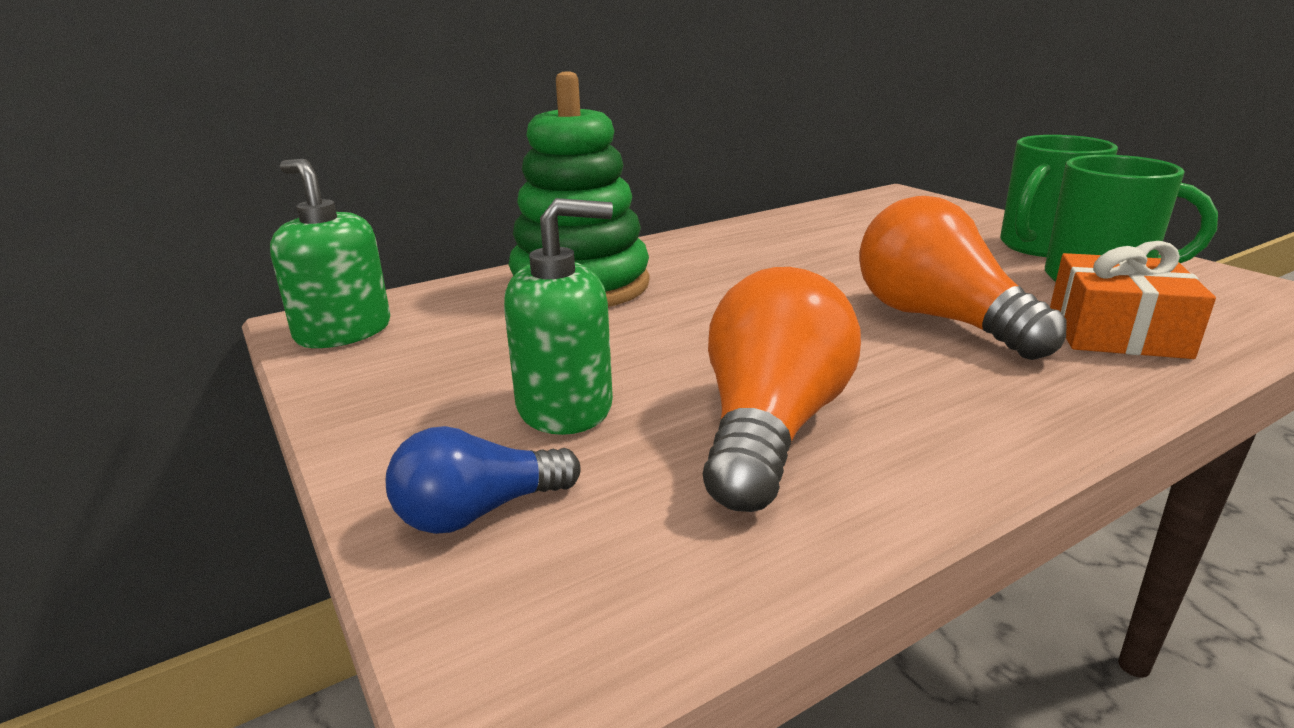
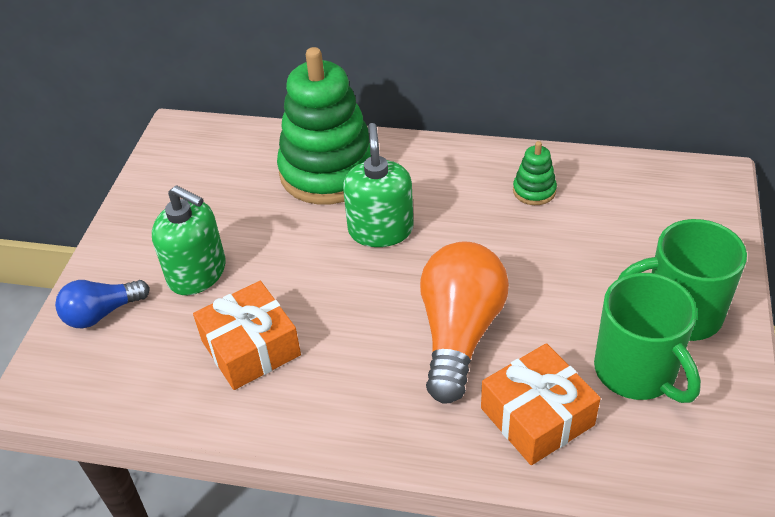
camera: 45 degrees right, 20 degrees up
green soap dispenser [270,159,390,348] -> green soap dispenser moved to [343,123,414,247]
blue light bulb [386,426,581,534] -> blue light bulb turned 45 degrees counterclockwise [55,280,150,328]
orange light bulb [703,267,861,512] -> orange gift [193,281,301,390]
none -> green stacking toy [513,141,557,205]

